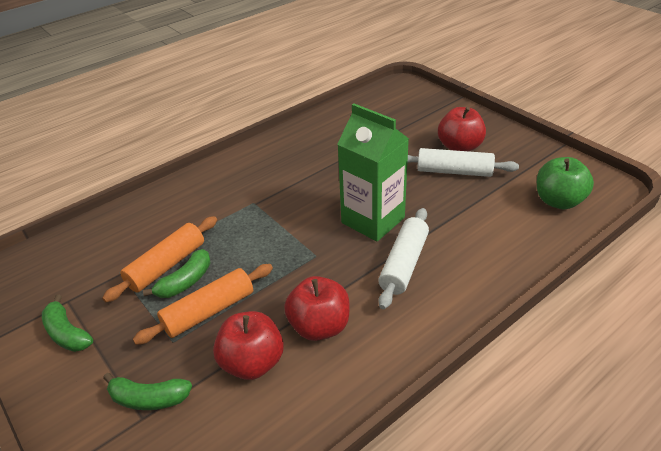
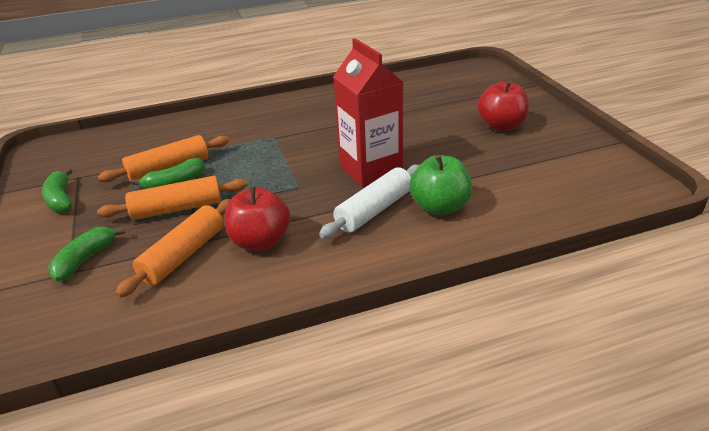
camera: 20 degrees right, 5 degrees down
green banana [103,373,192,410] -> green banana turned 90 degrees clockwise [48,227,125,282]
red apple [213,311,284,380] -> orange rolling pin [115,199,231,298]
green carton [338,103,409,242] -> red carton [333,38,403,187]
white rolling pin [408,148,519,177] -> none
green apple [537,157,594,209] -> green apple moved to [409,155,472,215]

